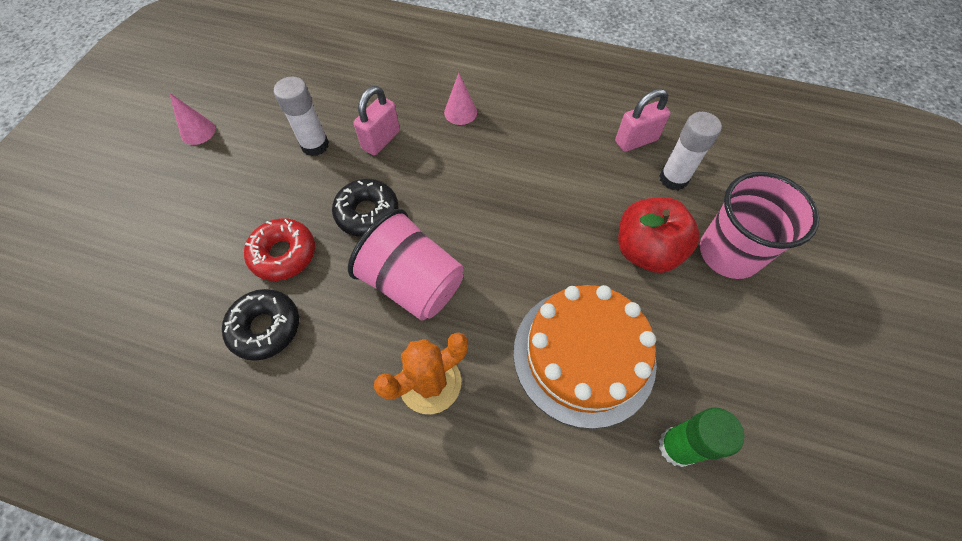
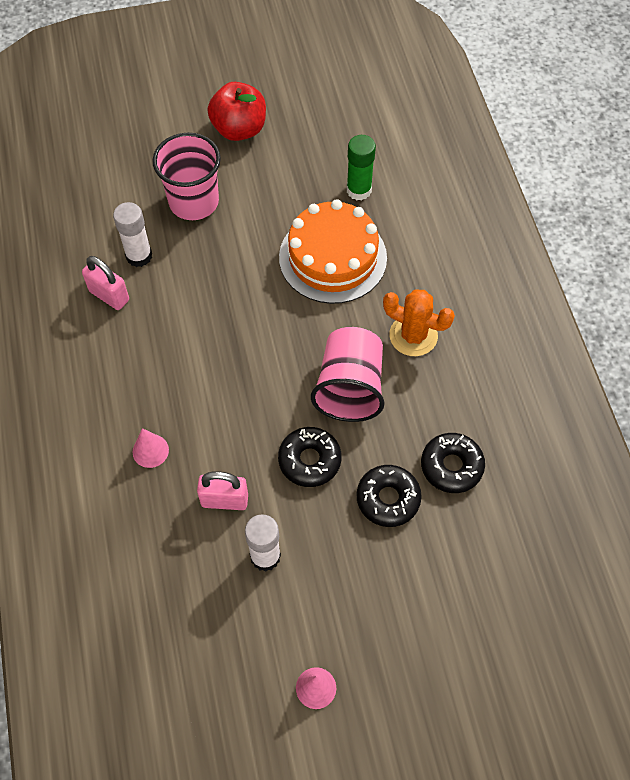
camera: 120 degrees left, 0 degrees up
red donut [244,218,315,281] -> black donut [357,465,422,527]
red apple [618,197,700,273] -> red apple moved to [208,82,266,141]

